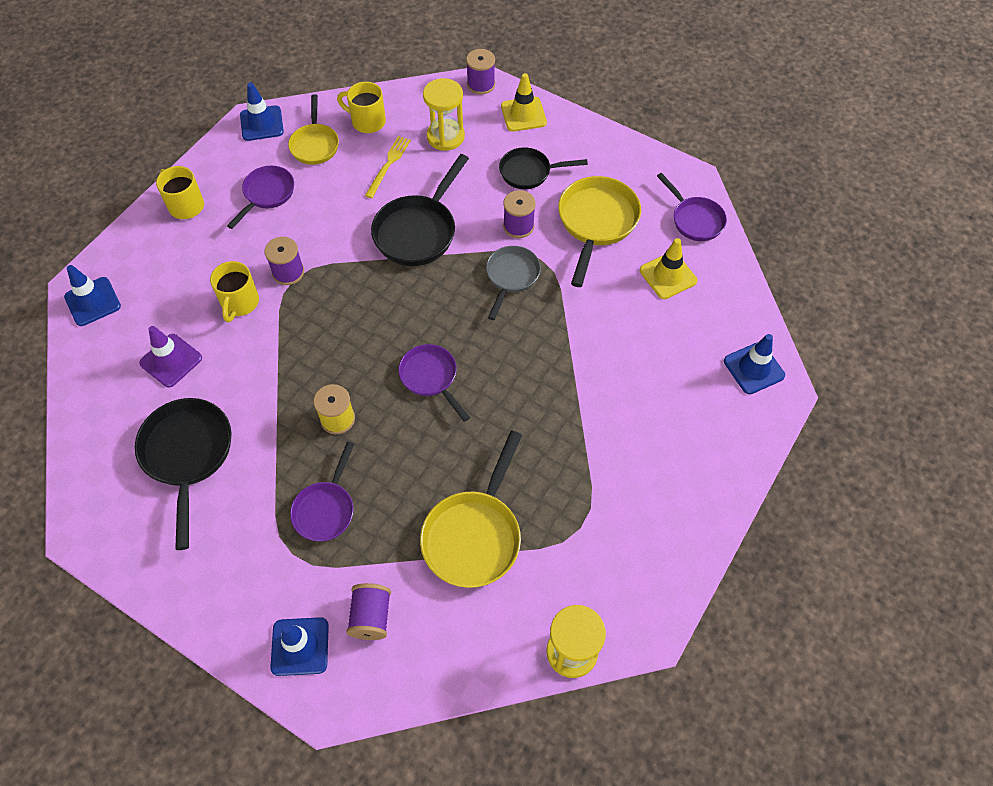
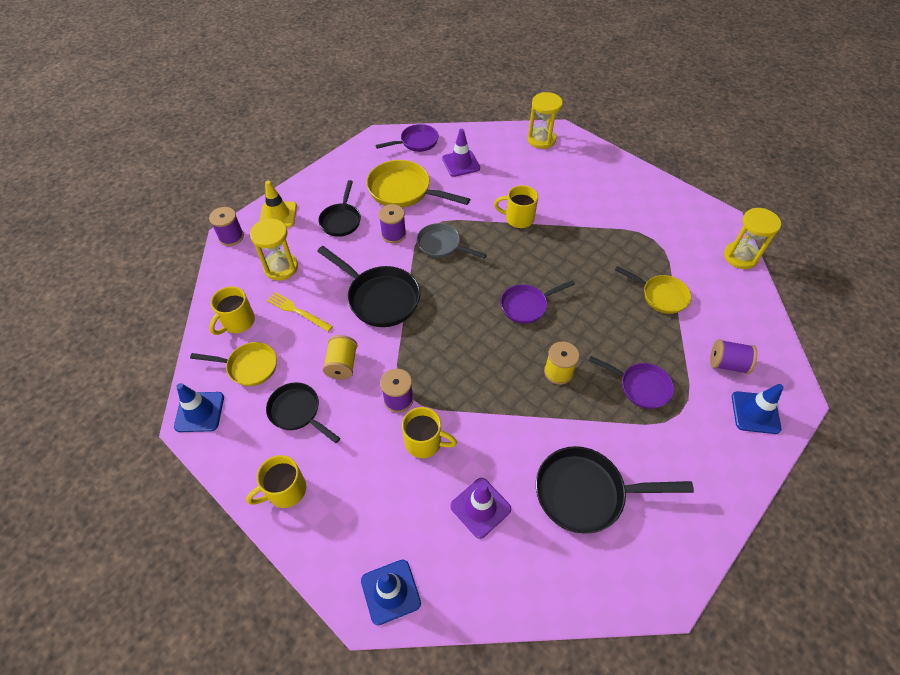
camera: 80 degrees left, 5 degrees down
purple pan [227,166,294,229] -> black pan [266,382,340,443]
yellow pan [420,430,522,588] -> yellow pan [615,266,691,314], size x0.64
yellow traffic cone [640,238,697,299] -> purple traffic cone [442,129,480,177]
blue traffic cone [724,334,785,394] -> yellow hourglass [527,92,563,149]
none -> yellow spool [323,335,358,380]
none -> yellow mug [494,185,538,228]

